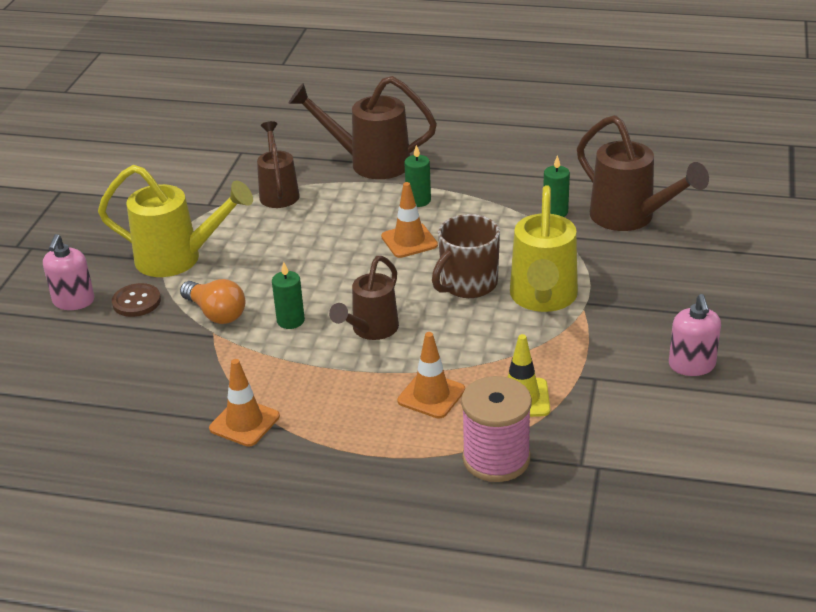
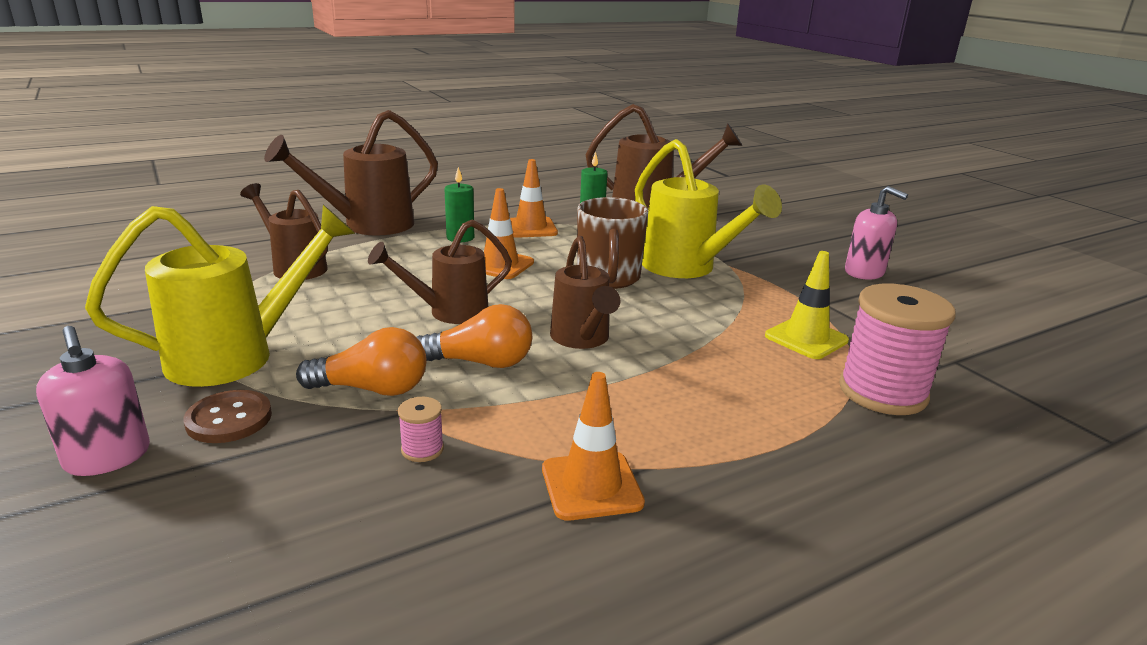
camera: 45 degrees left, 10 degrees down
green candle [272,262,305,329] -> orange light bulb [416,304,532,368]
orange traffic cone [397,332,465,419] -> orange traffic cone moved to [510,159,558,238]
none -> brown watering can [368,220,512,324]
none -> pink spool [398,397,444,462]

